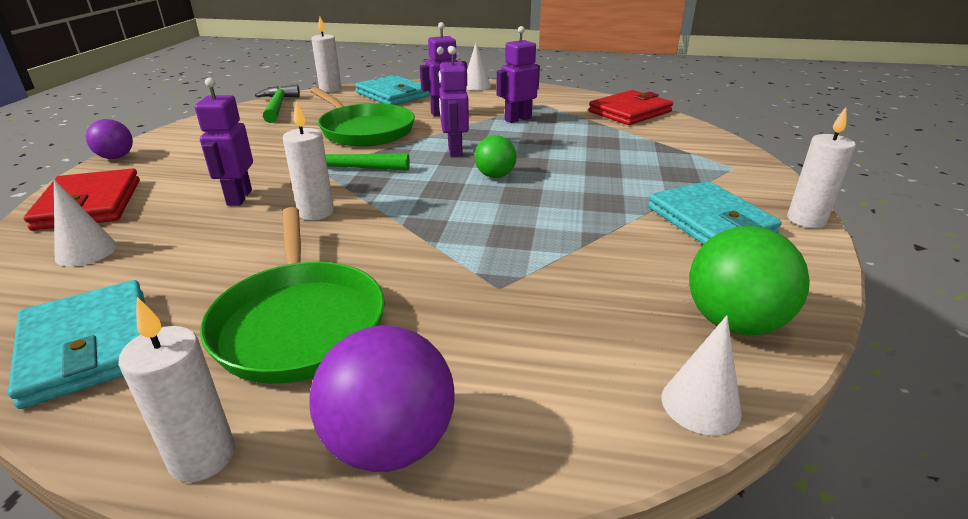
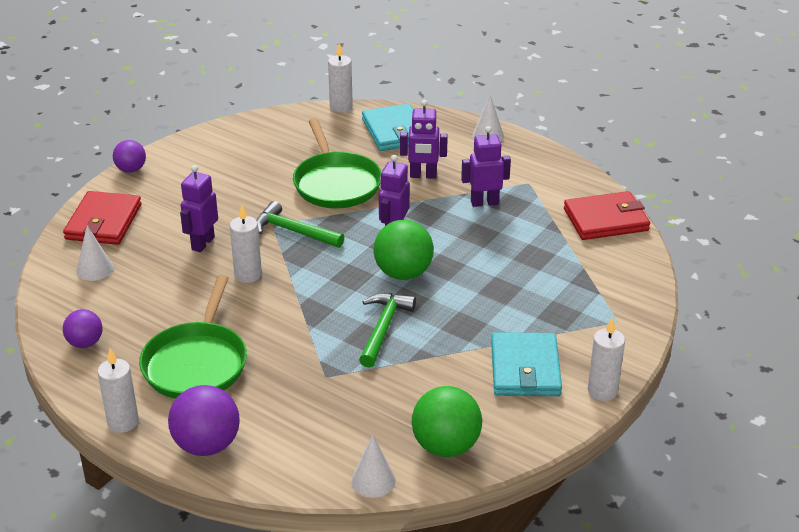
camera: 25 degrees right, 5 degrees up
turquoise wallet [8,280,145,409] -> purple ball [63,309,102,348]
green hammer [255,84,300,123] -> green hammer moved to [359,293,416,368]
green ball [474,135,517,178] -> green ball [374,220,434,280], size x1.65

